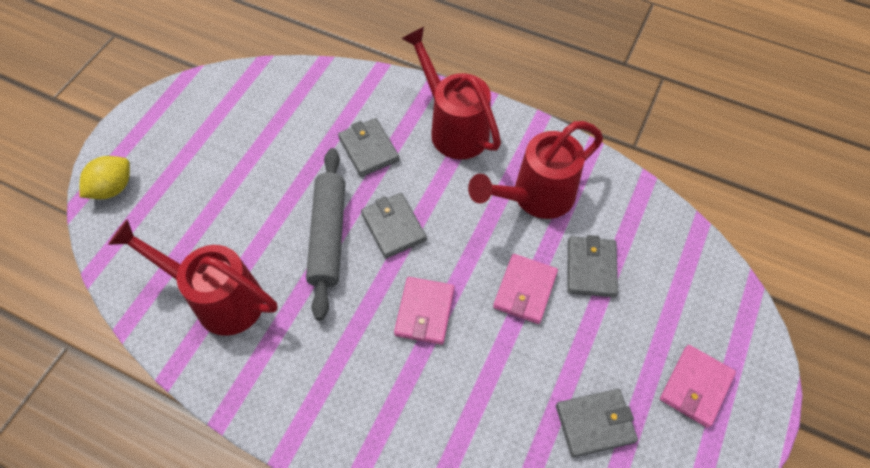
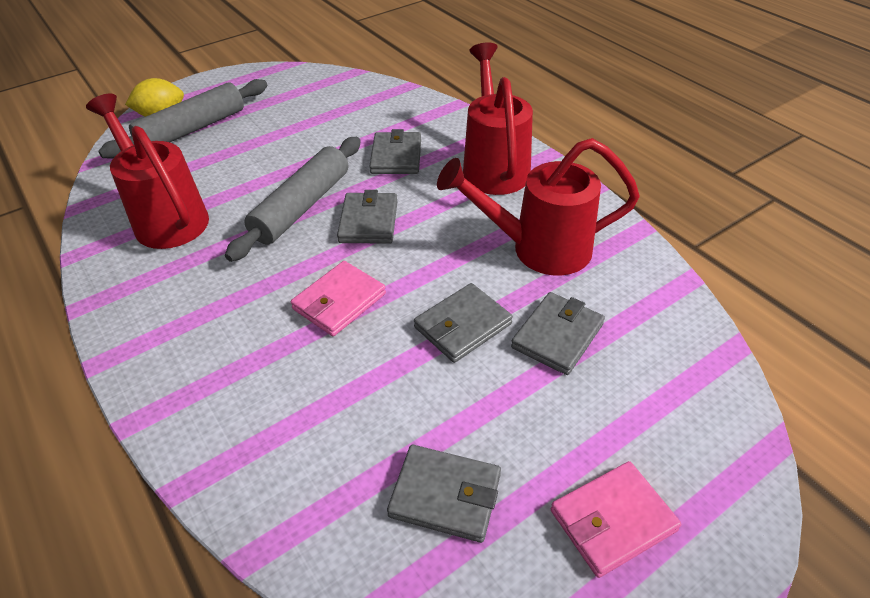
camera: 30 degrees right, 15 degrees down
pink wallet [493,254,558,324] -> grey wallet [414,283,513,363]
none -> grey rolling pin [98,79,267,158]

